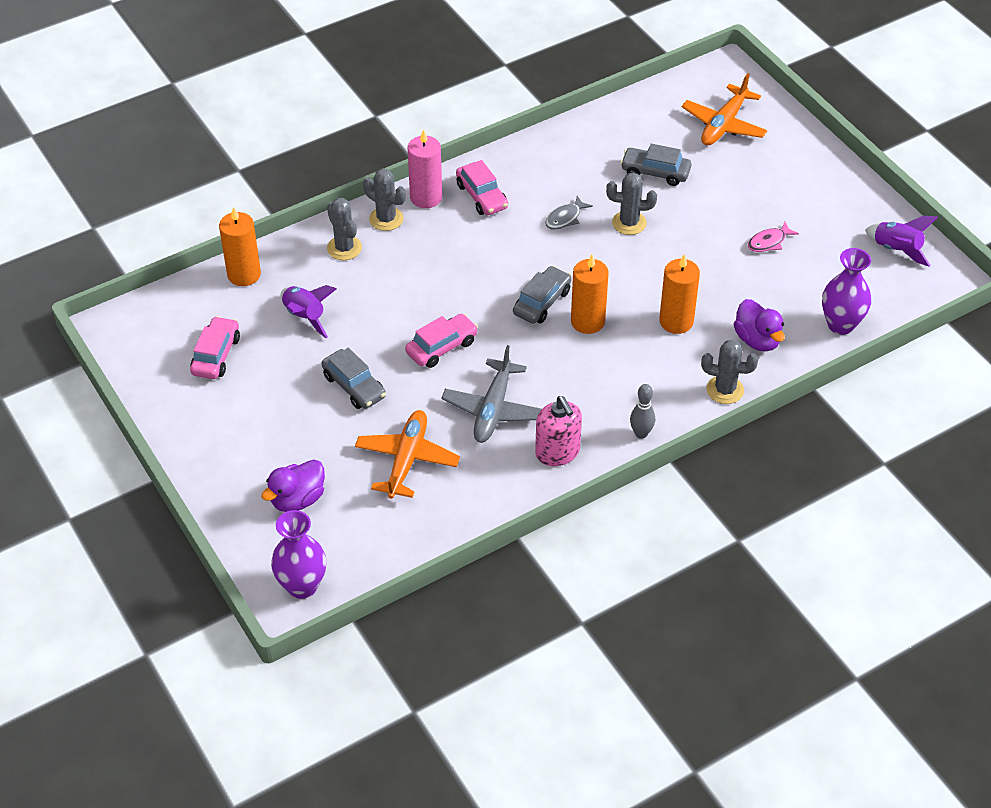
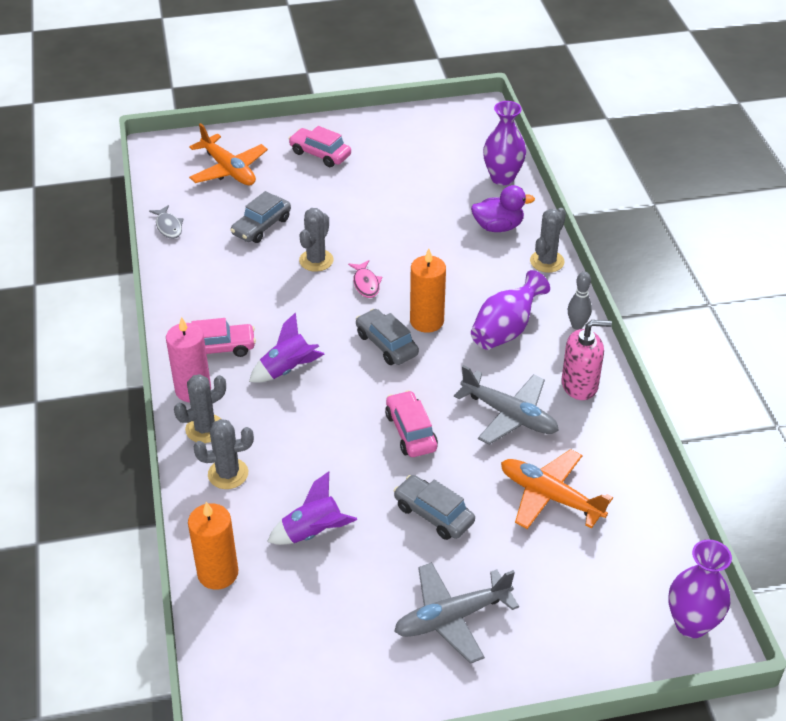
camera: 70 degrees left, 5 degrees down
pink car [190,316,240,379] -> pink car moved to [288,126,351,167]
purple duck [261,460,325,512] -> none
grey car [322,348,386,409] -> grey car turned 120 degrees counterclockwise [393,475,475,540]
grey fish [545,196,593,229] -> grey fish moved to [149,205,184,239]
orange candle [659,255,700,334] -> none
pink fish [748,222,799,252] -> pink fish moved to [348,260,383,298]
purple rocket [865,216,938,267] -> purple rocket moved to [249,313,324,383]
none -> grey plane [394,562,519,664]
none -> purple vase [471,270,550,350]

